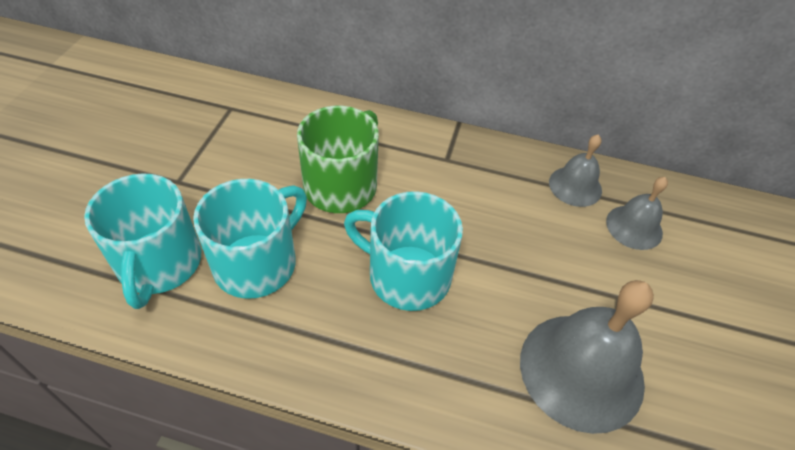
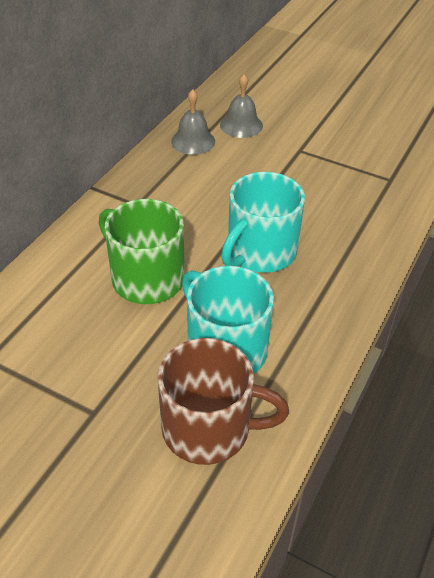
camera: 75 degrees left, 5 degrees down
turquoise mug [84,173,201,309] -> brown mug [158,338,289,465]
grey bell [520,280,654,434] -> none

